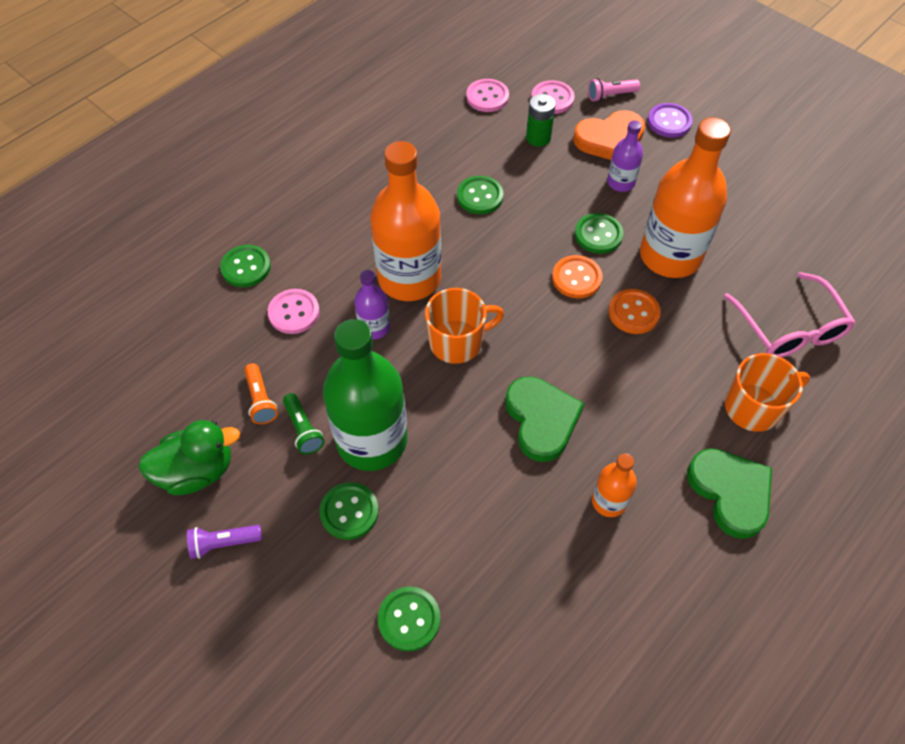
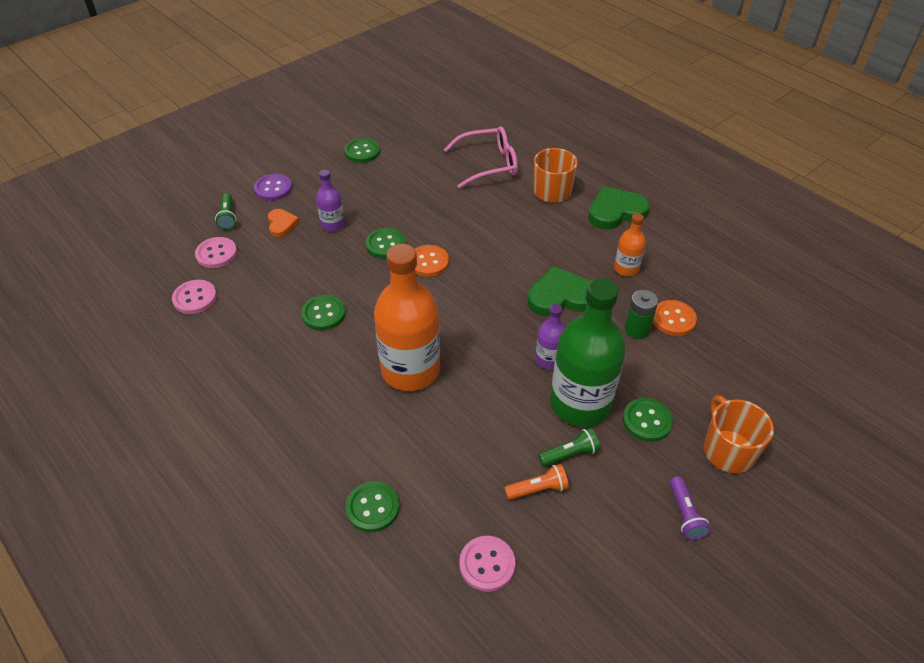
camera: 85 degrees left, 10 degrees down
green duck [138,420,240,495] -> none
pink button [268,289,320,334] -> pink button moved to [459,536,516,592]
purple bottle [354,270,390,339] -> purple bottle moved to [535,304,566,369]
green button [378,586,441,652] -> green button moved to [344,138,380,163]
orange mug [425,288,504,364] -> orange mug moved to [704,395,774,473]
green battery [526,94,556,147] -> green battery moved to [625,290,658,339]
orange heart [573,110,645,160] -> orange heart [268,209,299,237], size x0.57
pink flashlight [588,78,640,102] -> green flashlight [215,193,236,230]
orange button [609,289,661,334] -> orange button moved to [653,300,697,336]
orange bottle [640,117,731,278] -> none

